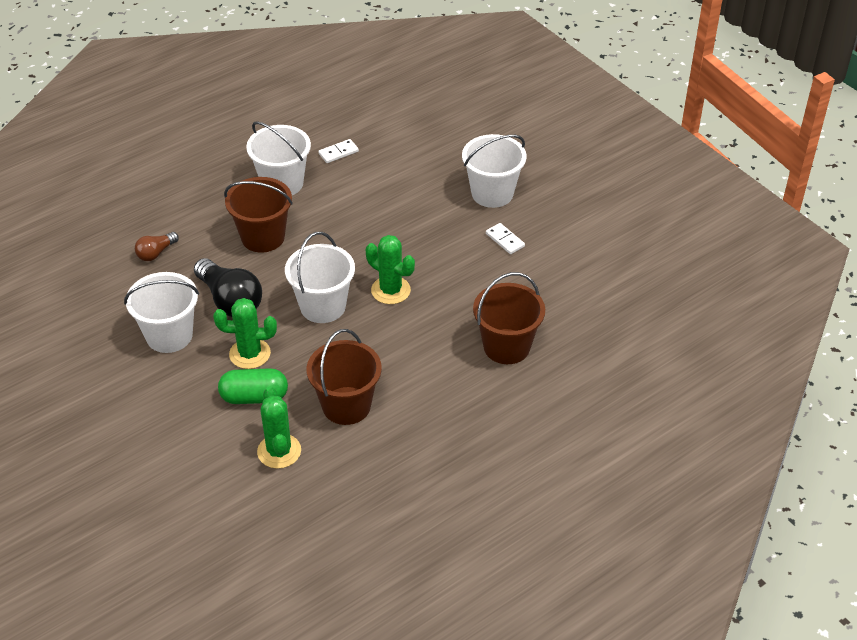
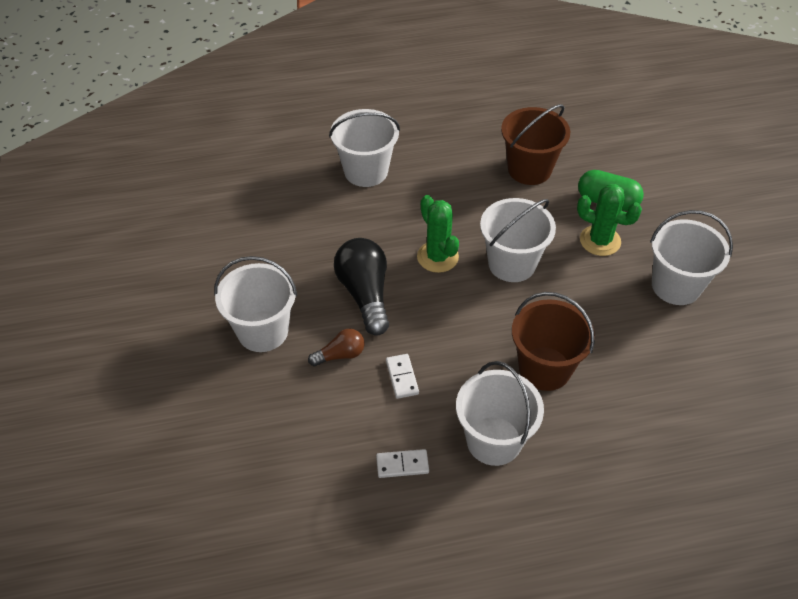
camera: 155 degrees left, 5 degrees up
brown light bulb [135,232,179,261] -> brown light bulb moved to [308,328,364,366]
black light bulb [194,258,262,317] -> black light bulb moved to [334,238,389,336]
green cactus [257,387,301,469] -> none
brown bucket [473,272,545,364] -> white bucket [329,109,400,187]
white domino [486,223,525,254] -> white domino moved to [386,354,419,399]

